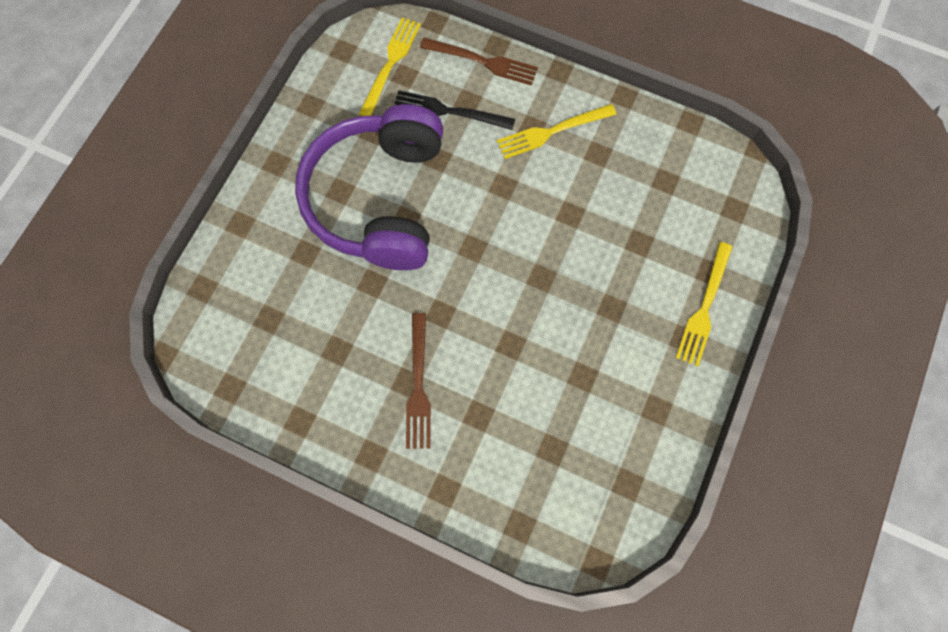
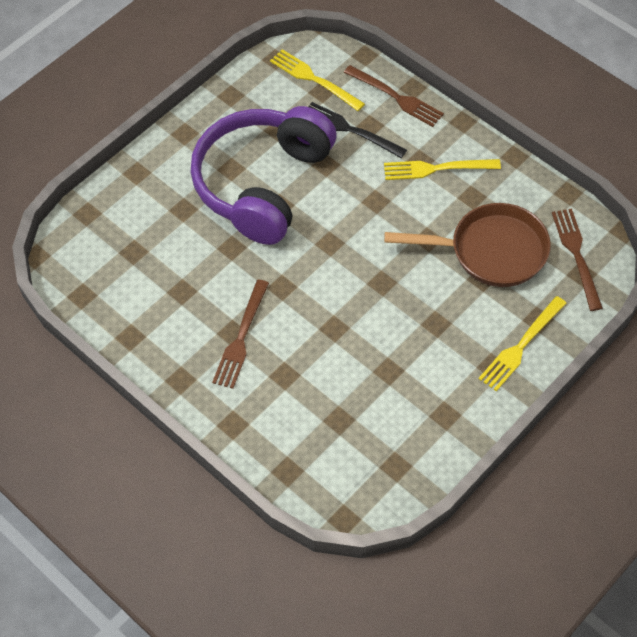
camera: 20 degrees right, 15 degrees down
yellow fork [358,17,421,116] -> yellow fork turned 90 degrees counterclockwise [270,49,365,111]
none -> brown pan [384,203,551,287]
none -> brown fork [552,209,603,311]

